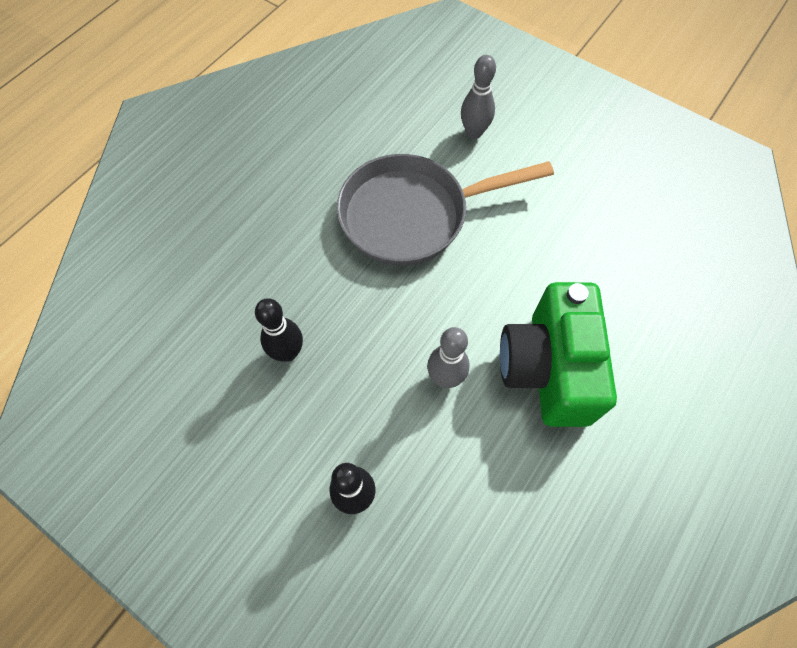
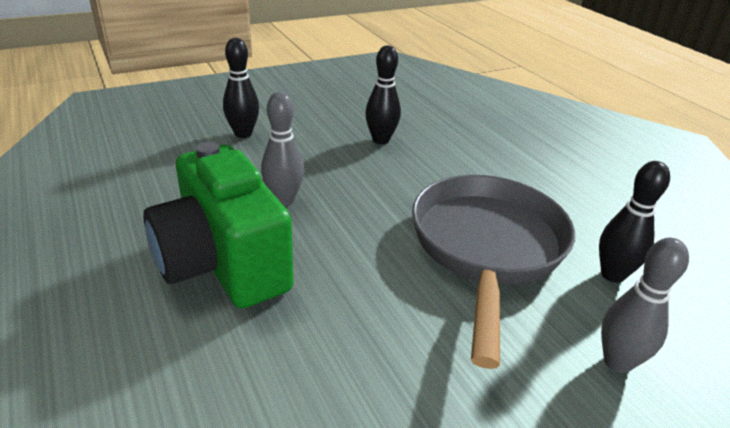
camera: 115 degrees right, 30 degrees down
green camera [500,282,617,427] -> green camera turned 150 degrees counterclockwise [143,142,293,309]
none -> black bowling pin [599,161,670,283]

